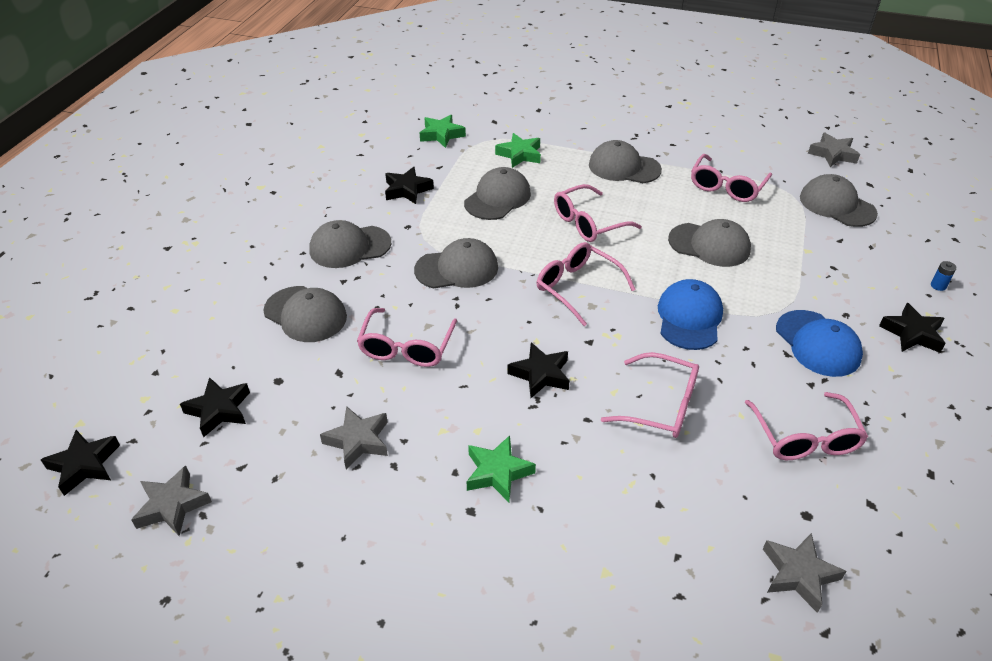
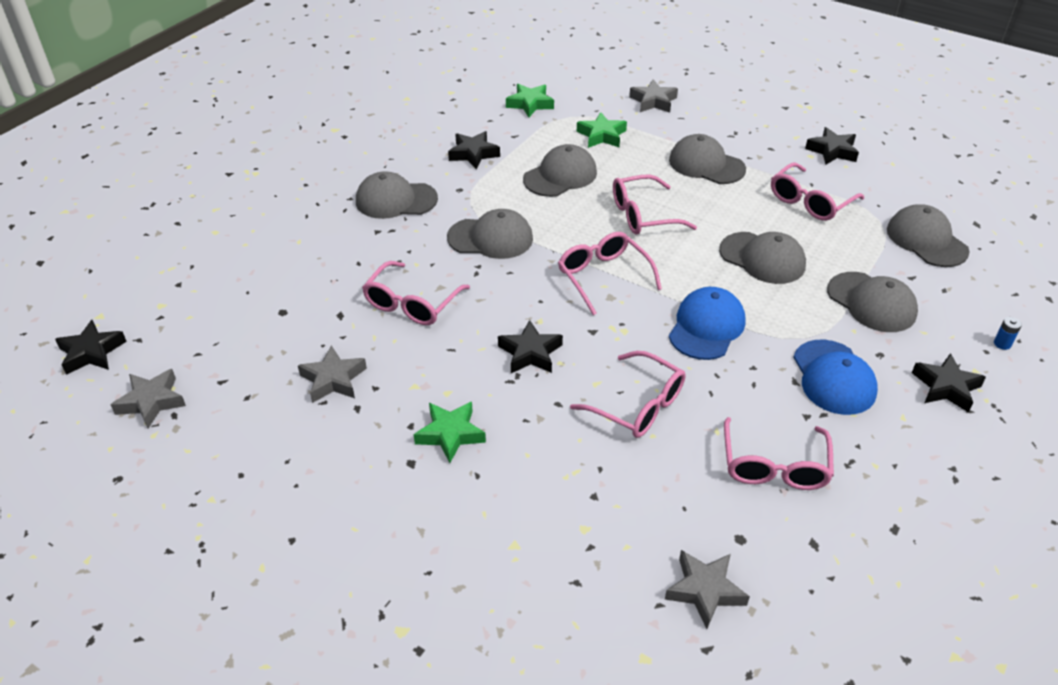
camera: 15 degrees right, 0 degrees up
black star [180,377,250,438] -> black star moved to [805,127,859,164]
grey cap [263,286,347,342] -> grey cap moved to [827,272,918,332]
grey star [808,133,860,167] -> grey star moved to [629,80,678,113]

